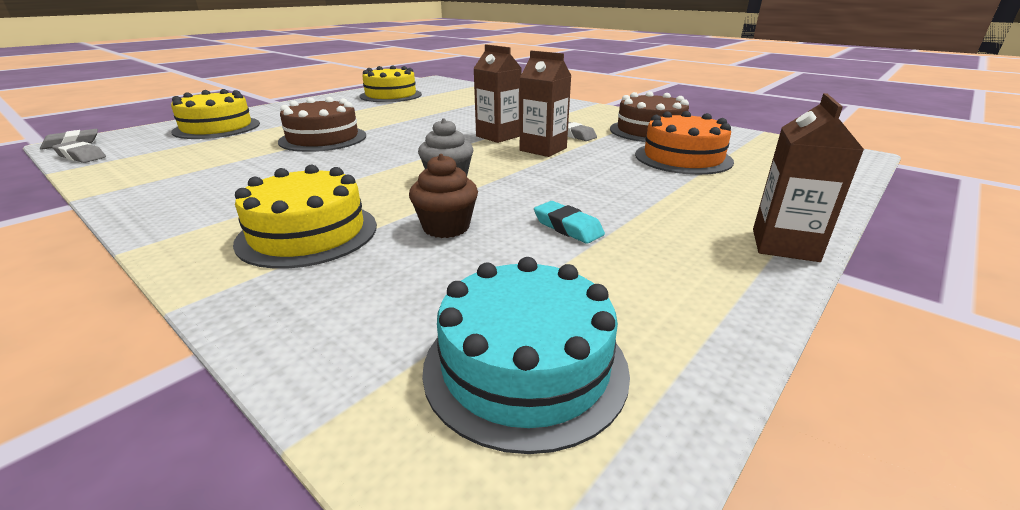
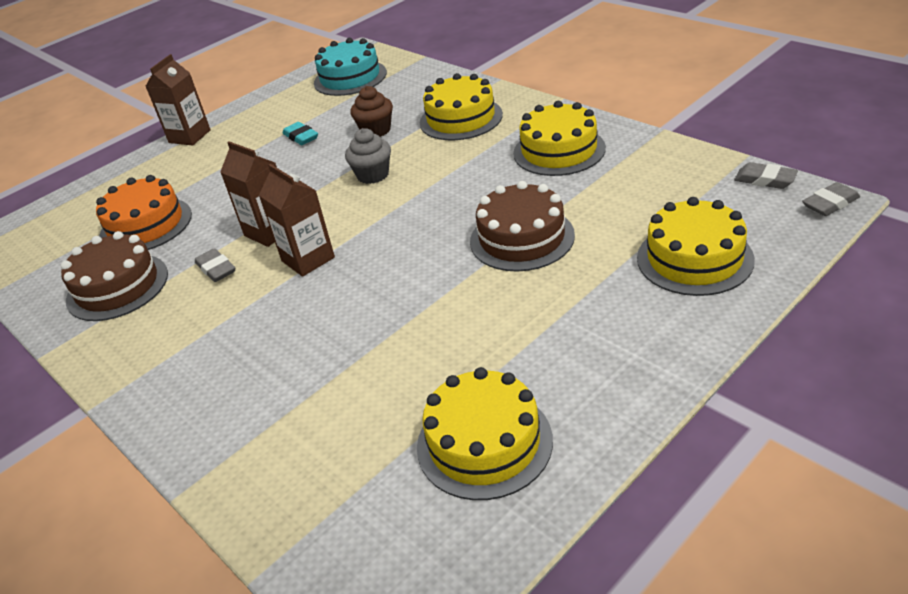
camera: 170 degrees left, 10 degrees up
none -> yellow cake [513,101,606,176]

